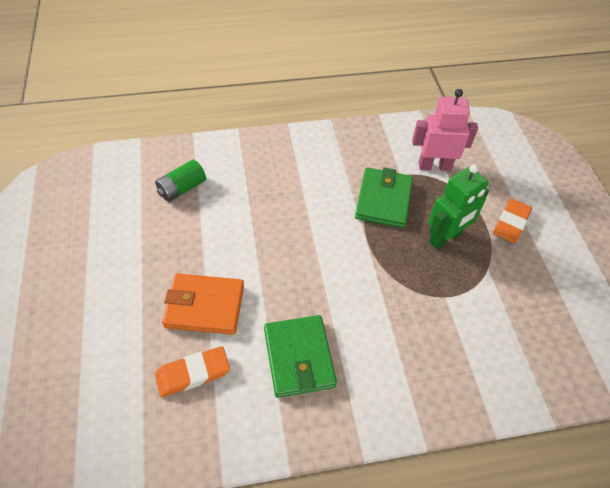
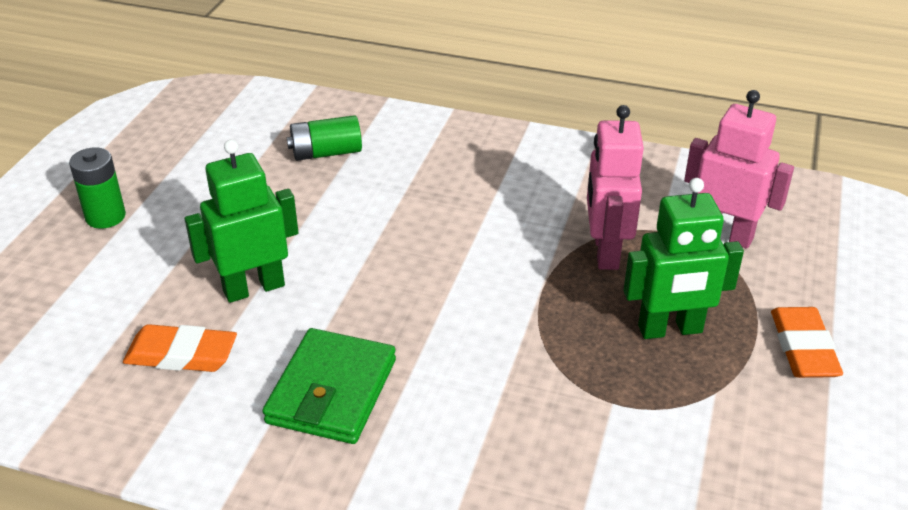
camera: 30 degrees right, 15 degrees down
orange wallet [162,273,244,335] -> green robot [185,140,299,303]
green wallet [355,167,413,228] -> pink robot [587,105,644,270]
orange eraser [493,198,532,243] -> orange eraser turned 60 degrees counterclockwise [771,307,843,378]
none -> green battery [69,147,126,229]

